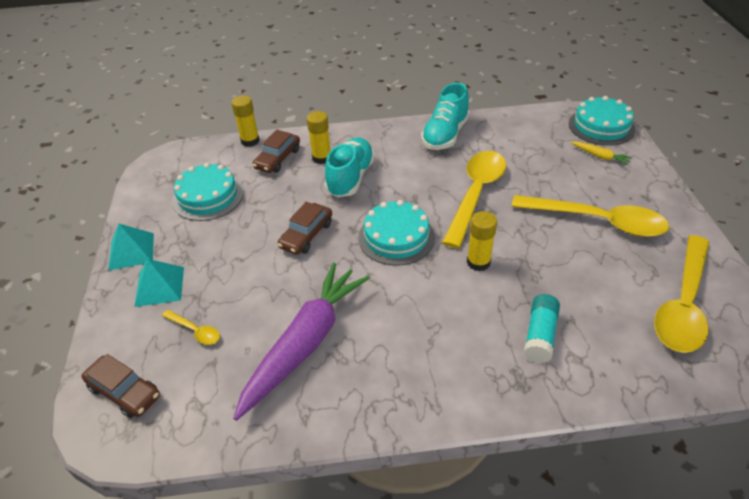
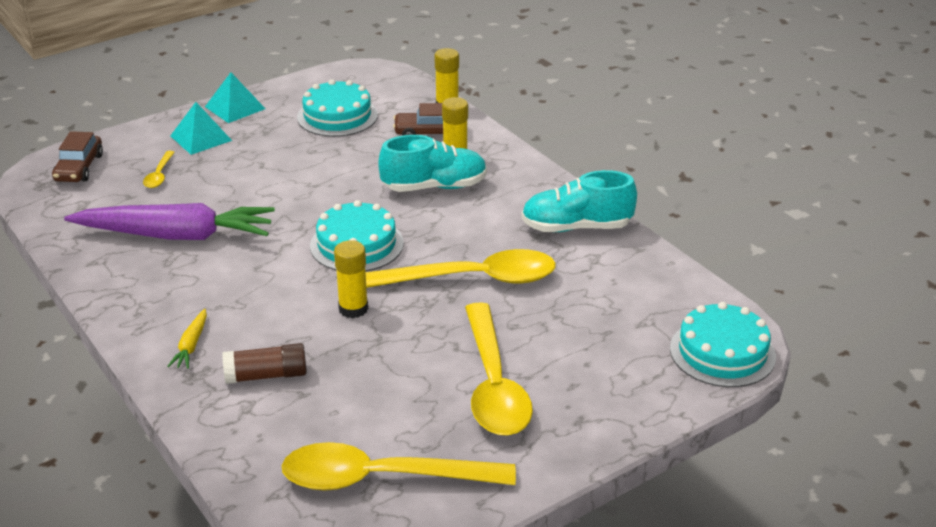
camera: 60 degrees right, 10 degrees down
brown car [277,202,332,255] -> none
turquoise glue stick [524,294,560,363] -> brown glue stick [222,343,307,384]
yellow carrot [571,142,632,166] -> yellow carrot moved to [167,308,207,369]

